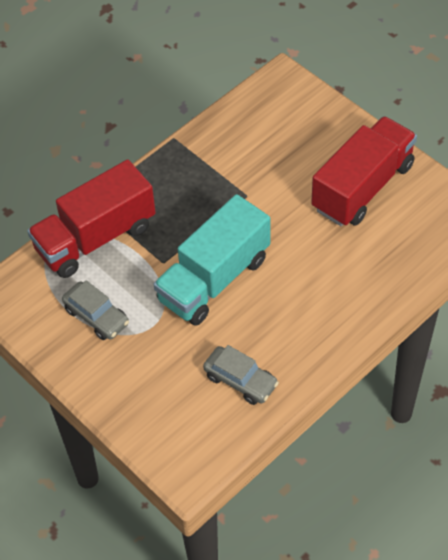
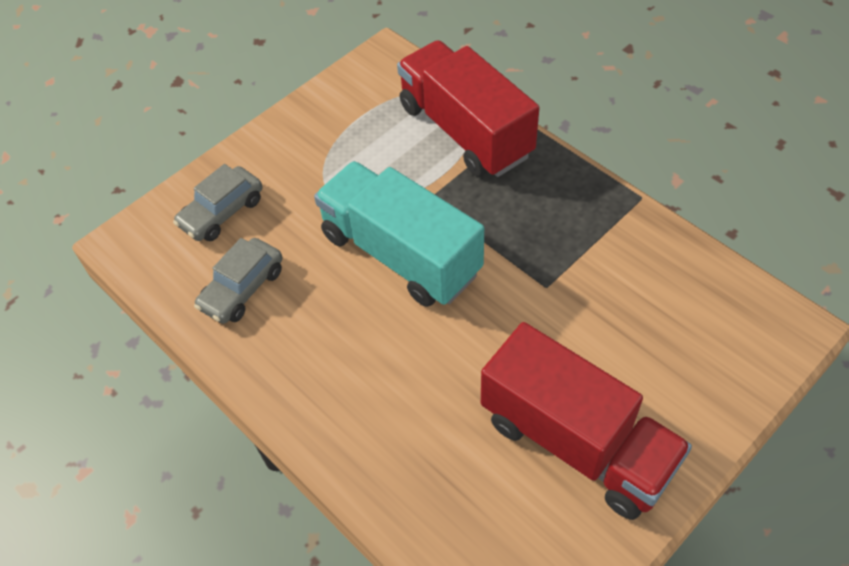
camera: 90 degrees right, 0 degrees up
grey car [62,280,129,340] -> grey car moved to [173,164,262,241]

